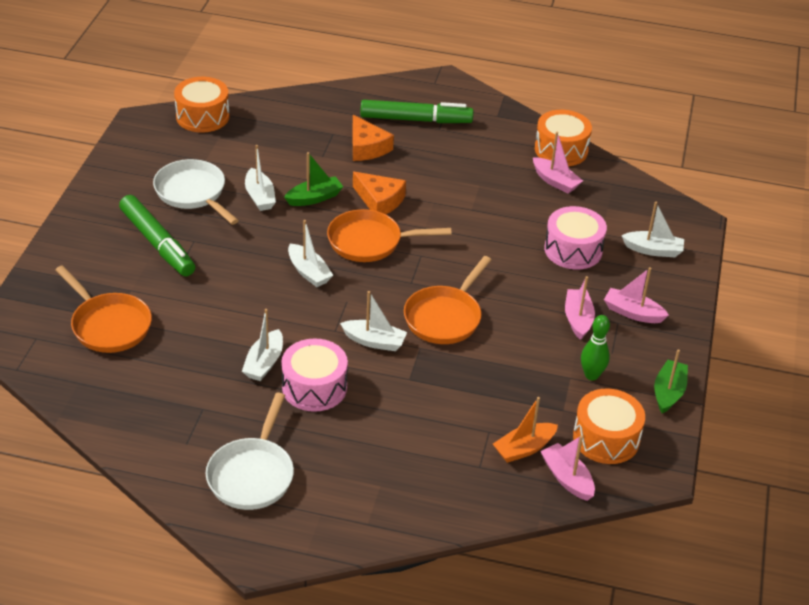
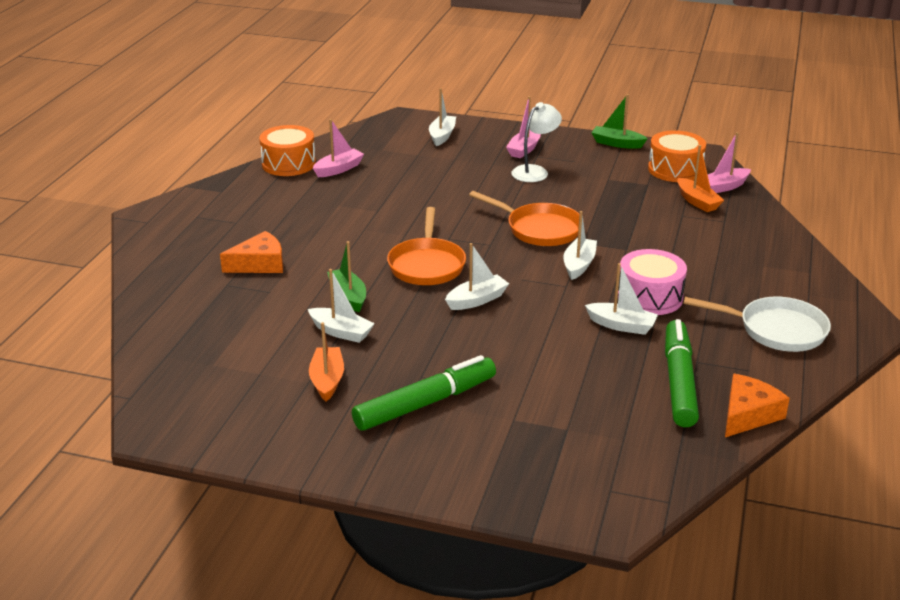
camera: 85 degrees left, 10 degrees down
orange pan [56,265,152,353] -> none
white pan [153,159,239,225] -> orange boat [309,322,344,401]
orange drum [174,77,229,133] -> none
white boat [245,145,276,211] -> white boat turned 45 degrees clockwise [308,269,375,343]
orange cheese [353,172,406,214] -> orange cheese moved to [725,373,790,437]
green marker [360,100,474,123] -> green marker moved to [665,319,699,427]
pink drum [544,206,607,270] -> none
pink boat [565,276,595,340] -> white lamp [511,102,562,182]
green bowling pin [581,315,610,380] -> none

